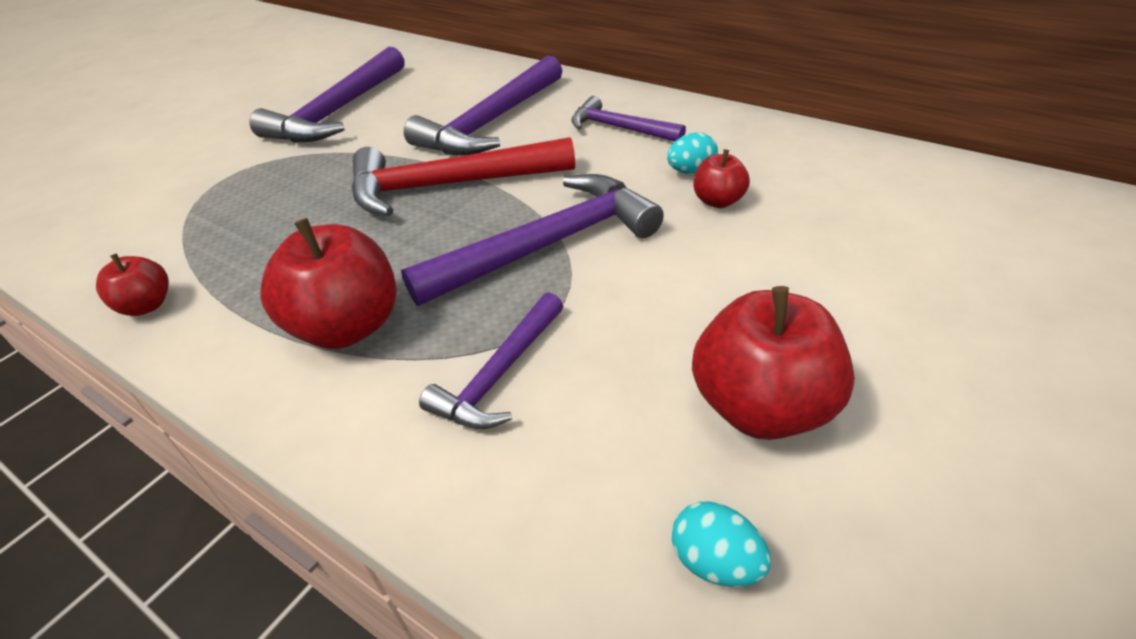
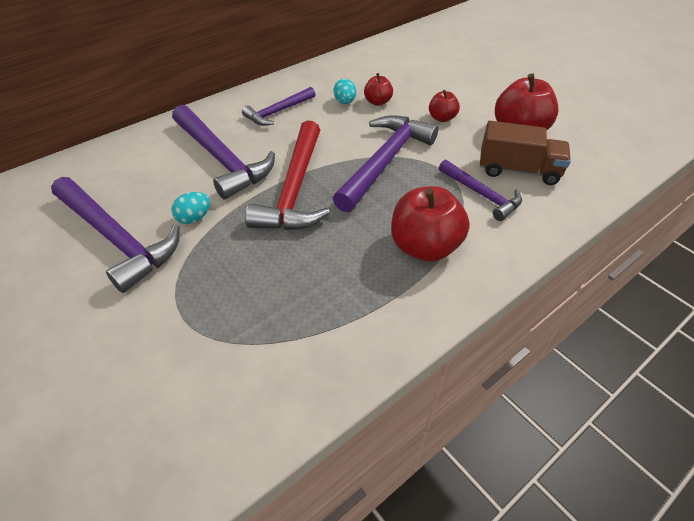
camera: 75 degrees left, 5 degrees up
red apple [96,254,169,316] -> red apple moved to [429,90,460,122]
purple hammer [401,174,664,306] -> purple hammer turned 45 degrees clockwise [333,115,438,212]
turquoise egg [672,501,771,587] -> turquoise egg moved to [171,192,210,224]
none -> brown truck [480,121,571,185]

